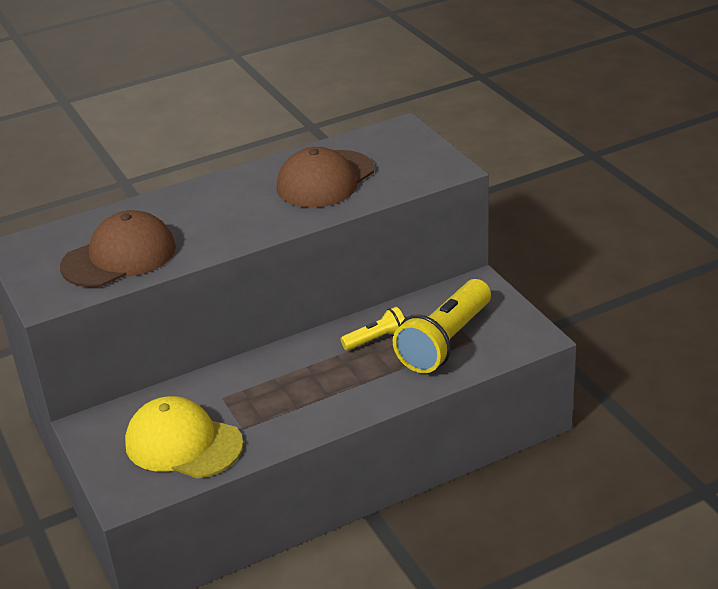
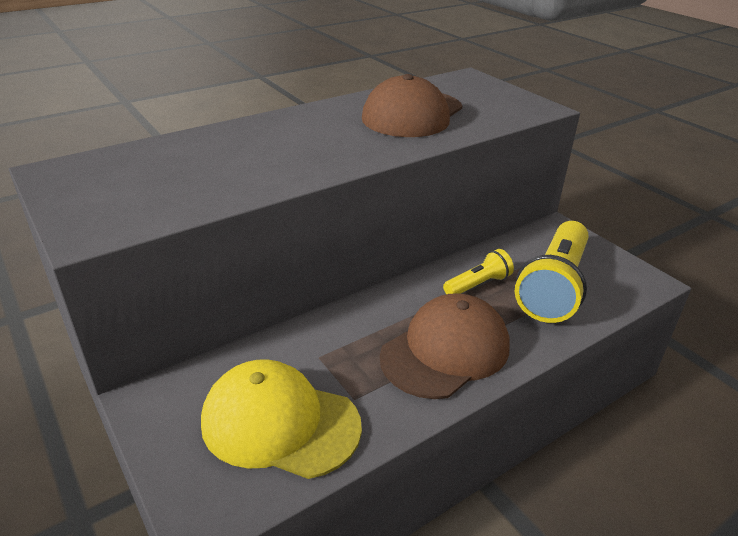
camera: 10 degrees left, 0 degrees up
brown cap [60,210,176,287] -> brown cap moved to [380,293,509,399]

